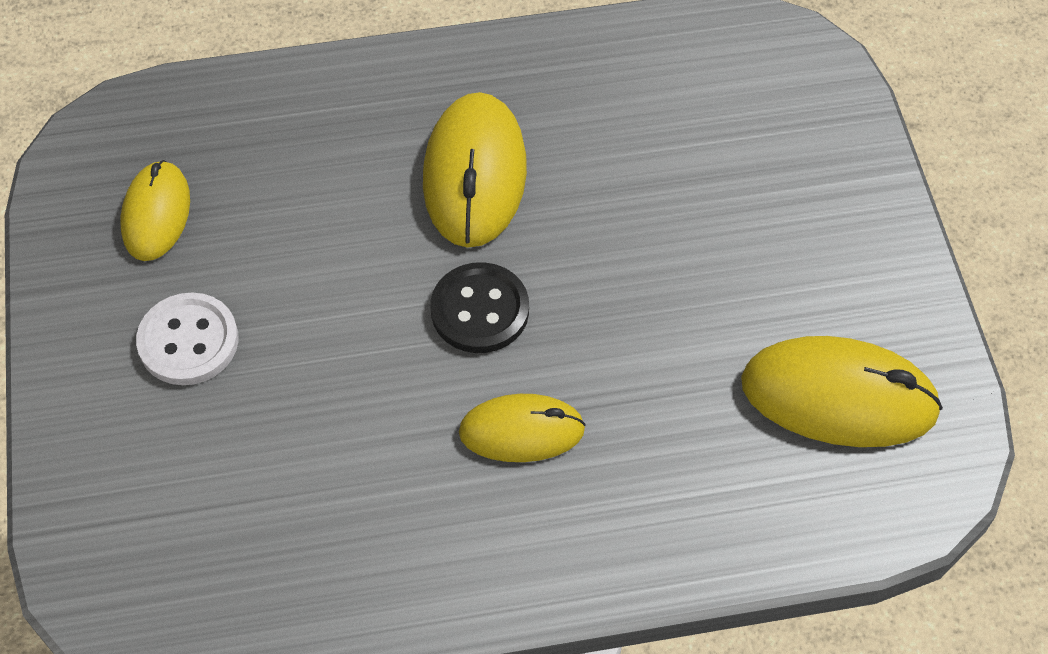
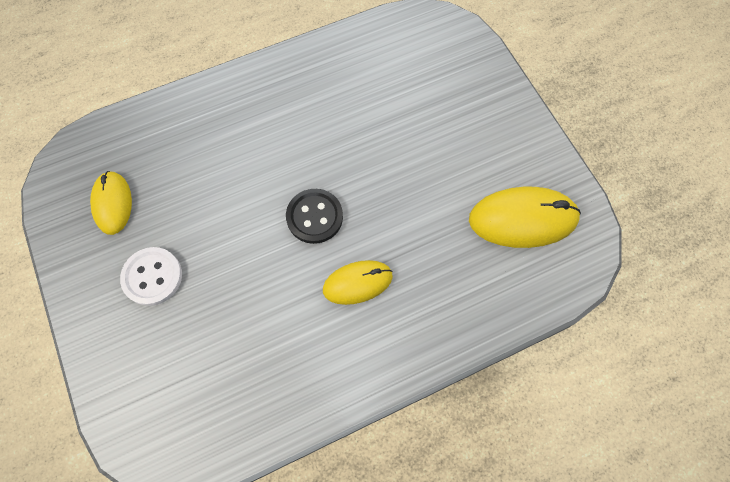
camera: 15 degrees left, 10 degrees up
yellow mouse [423,92,527,248] -> none

